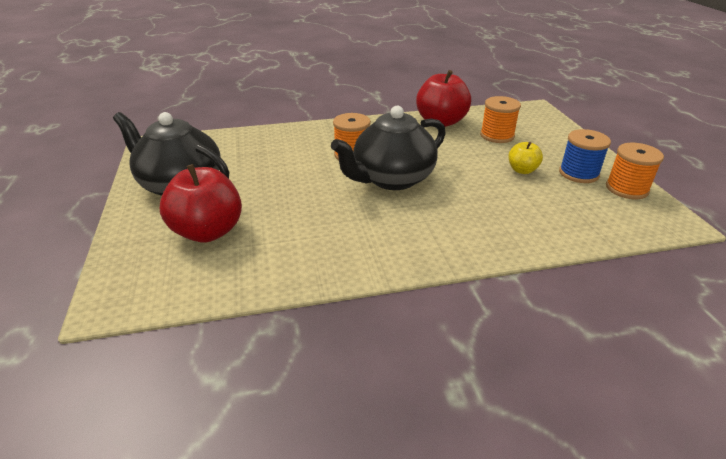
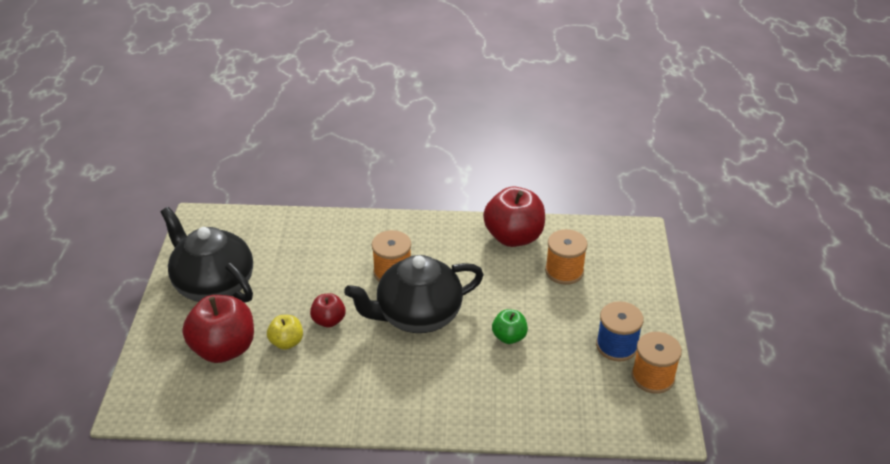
camera: 15 degrees right, 5 degrees up
yellow apple [508,142,543,174] -> yellow apple moved to [267,315,303,350]
none -> red apple [310,293,346,328]
none -> green apple [492,309,528,344]

